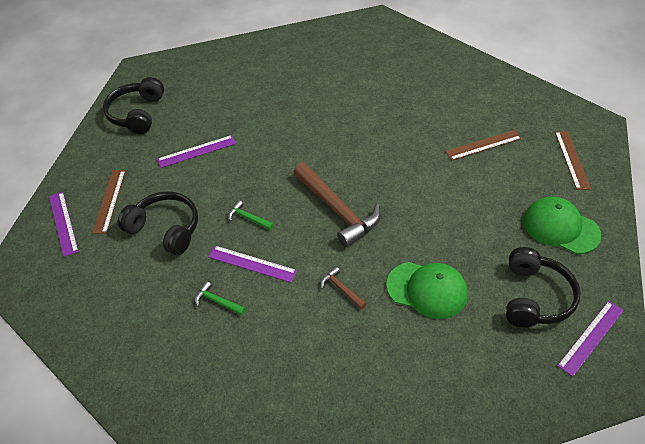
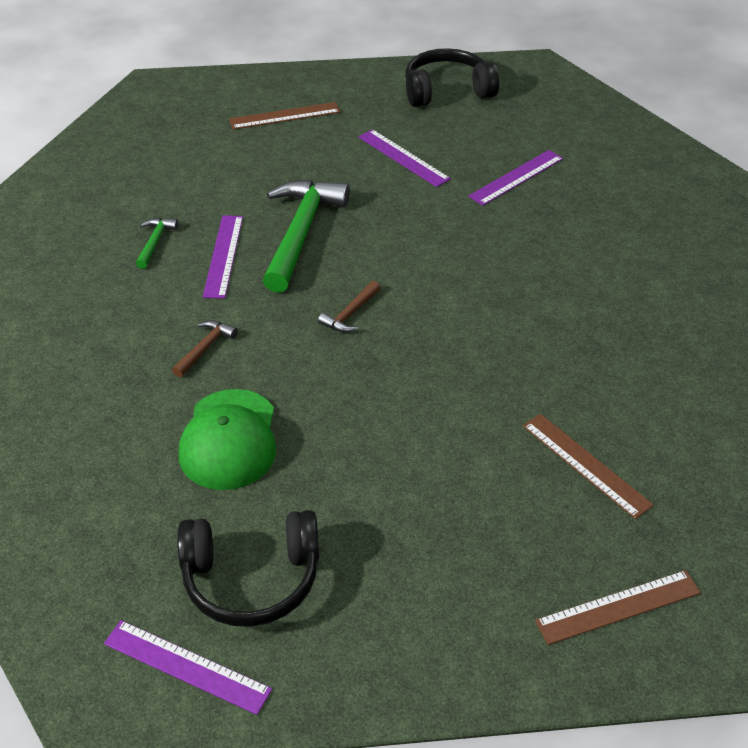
camera: 70 degrees right, 5 degrees down
purple ruler [49,192,79,257] -> purple ruler moved to [468,150,563,206]
black headphones [118,191,198,255] -> none
green hammer [228,200,274,230] -> green hammer [263,180,350,293], size x2.24
brown hammer [294,163,381,247] -> brown hammer [318,281,380,333], size x0.45
green cap [523,196,601,254] -> none

